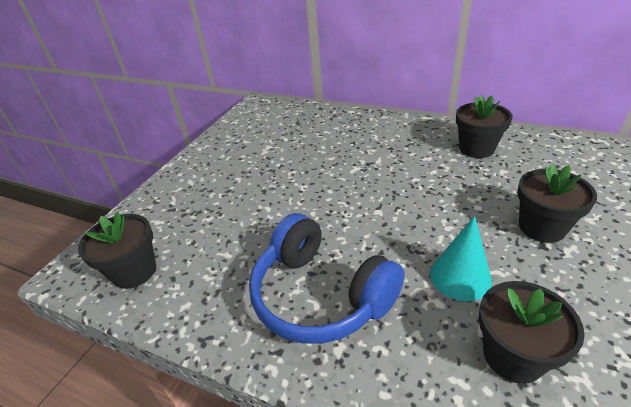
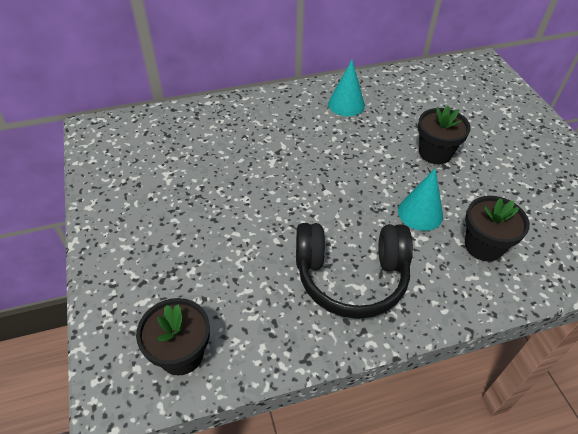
camera: 45 degrees left, 10 degrees up
blue headphones [249,213,405,344] -> black headphones [296,223,413,319]
black flower pot [456,95,513,158] -> turquoise cone [328,60,365,116]

